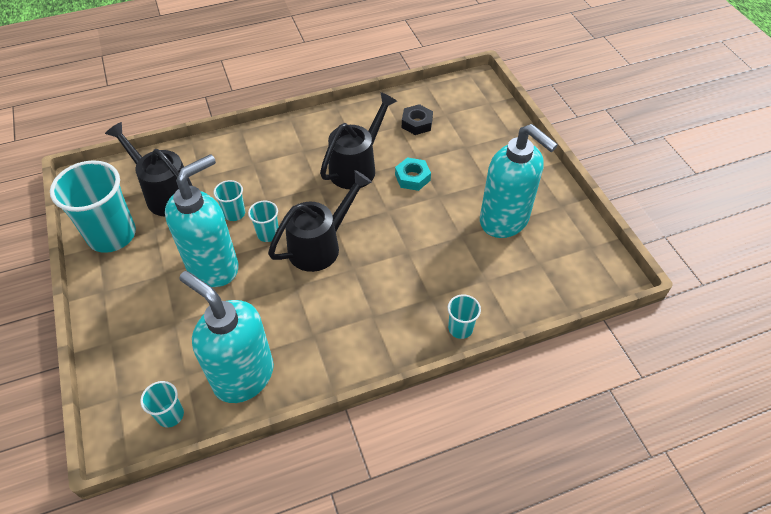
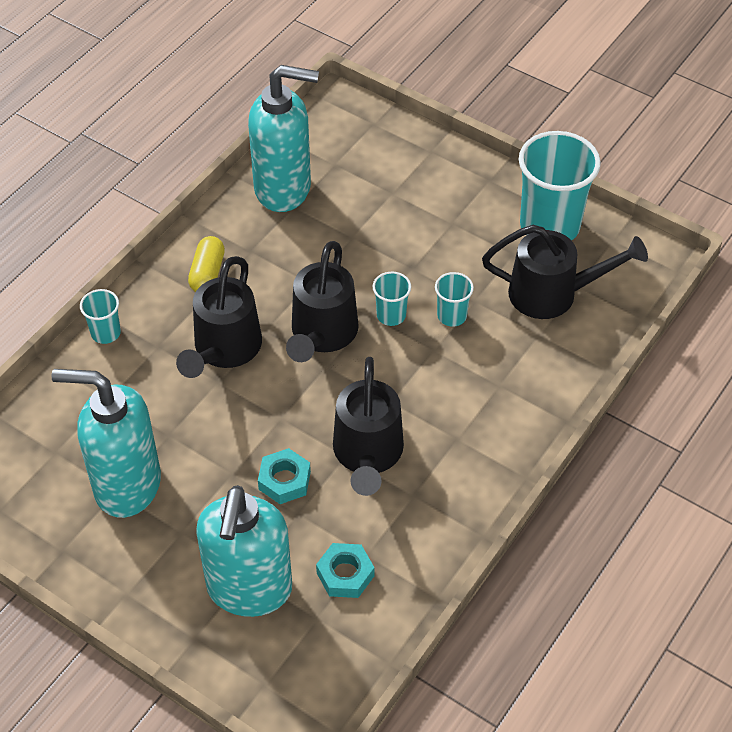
camera: 145 degrees right, 0 degrees up
turquoise cup [140,381,184,427] -> none
turquoise soap dispenser [165,154,239,287] -> turquoise soap dispenser moved to [196,485,292,617]
black nut [402,104,433,135] -> turquoise nut [316,543,374,598]
none -> black watering can [176,256,262,378]
none -> yellow capsule [188,236,225,292]

